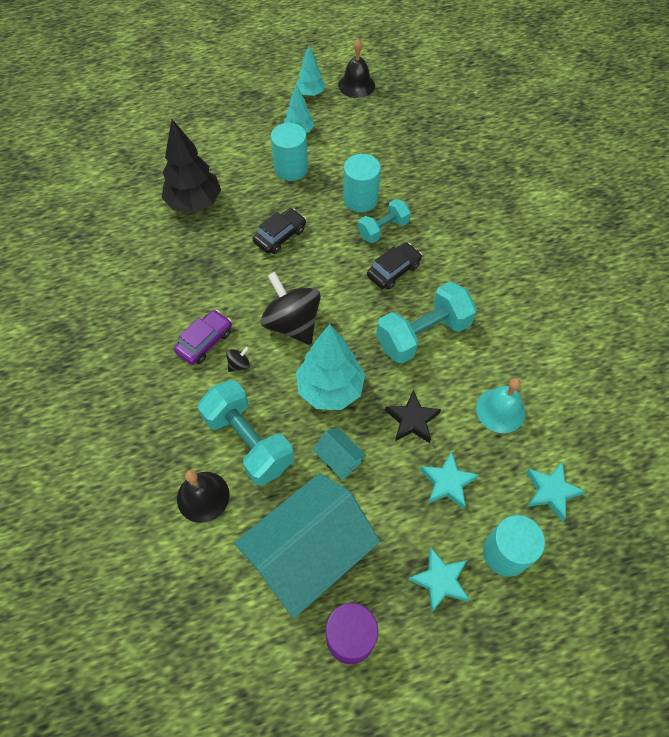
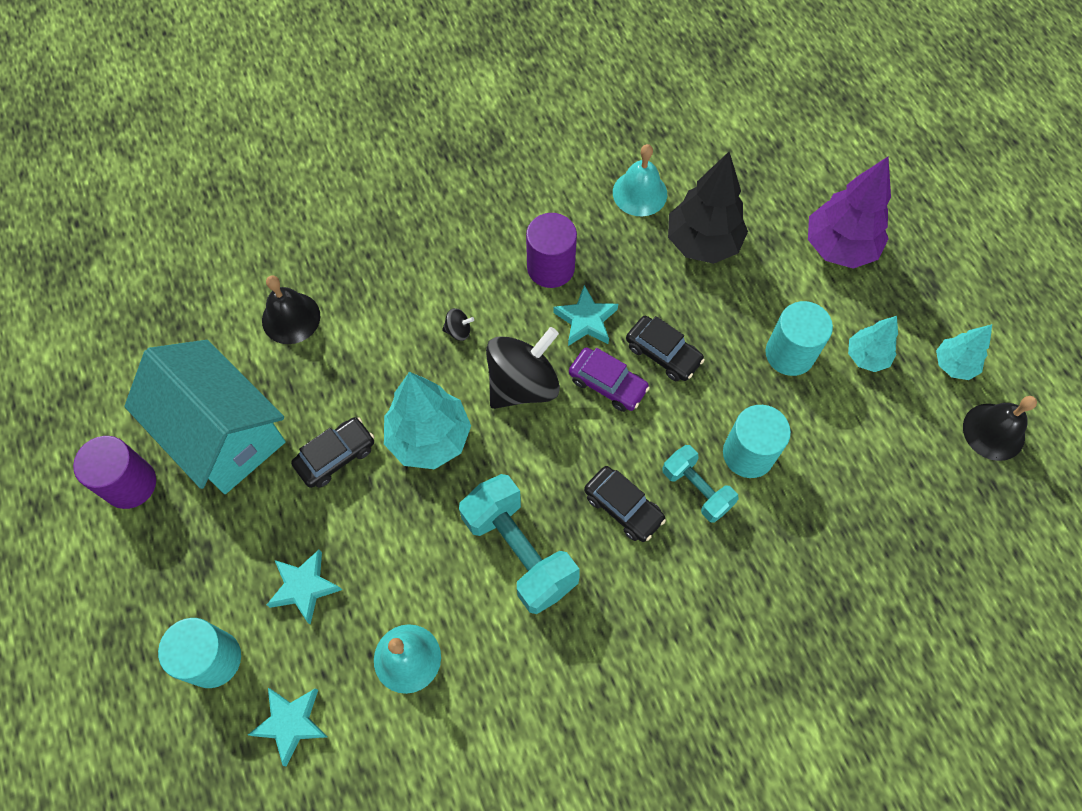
camera: 85 degrees right, 5 degrees up
purple car [174,310,232,365] -> purple car moved to [569,347,650,412]
turquoise dumbbell [197,380,294,486] -> none
black spinning top [226,346,250,372] -> black spinning top turned 45 degrees counterclockwise [442,308,474,341]
turquoise house [313,428,366,480] -> black car [291,417,374,488]
black star [385,390,441,443] -> none
turquoise star [408,547,470,613] -> turquoise star moved to [553,285,618,346]
none -> purple cylinder [526,213,577,288]
none -> turquoise bell [613,144,667,216]
none -> purple tree [808,157,891,269]

